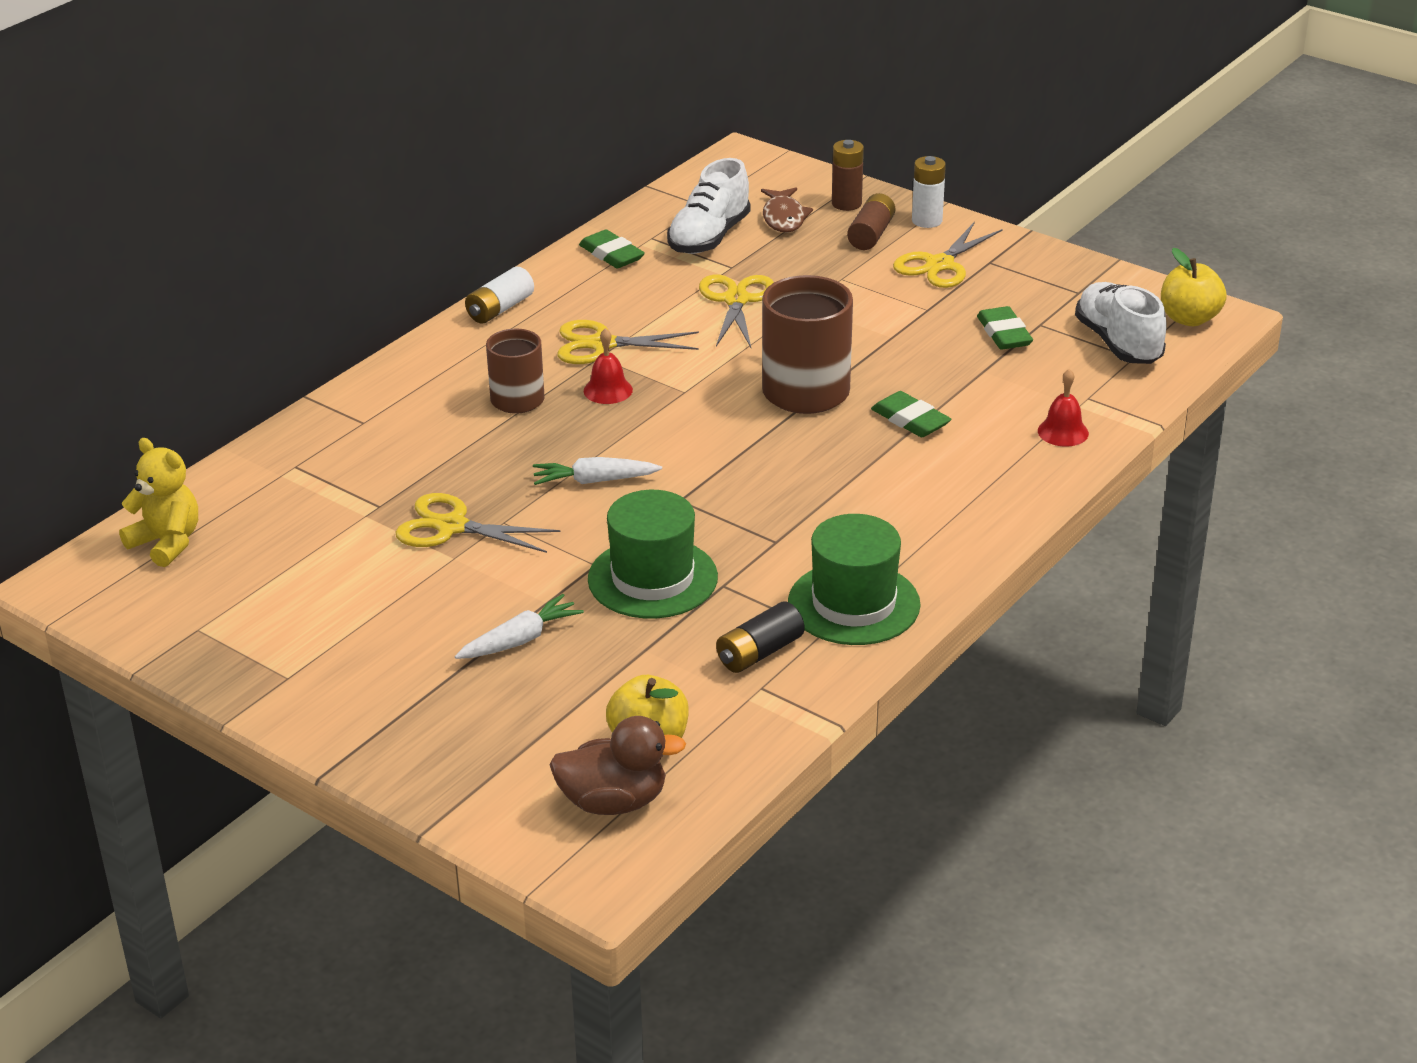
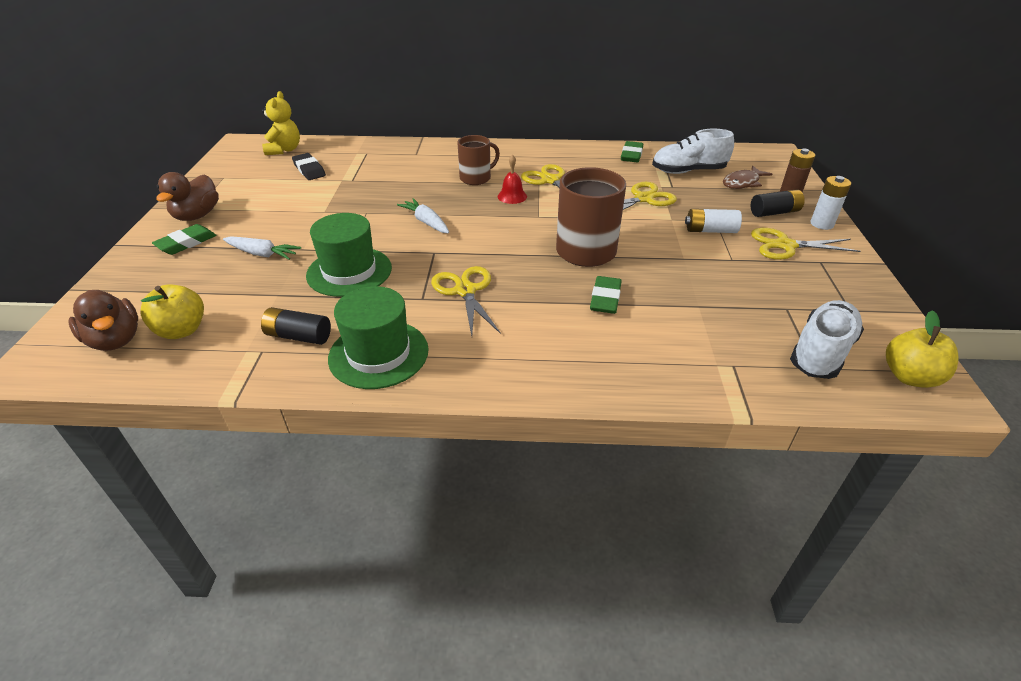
camera: 55 degrees right, 5 degrees up
yellow scissors [395,493,561,553] -> yellow scissors moved to [431,266,501,336]
white battery [465,267,534,324] -> white battery moved to [685,209,742,233]
brown battery [847,193,895,250] -> black battery [751,189,805,217]
green eraser [977,306,1033,350] -> green eraser moved to [152,224,217,255]
red bell [1038,369,1089,447] -> none
none -> brown duck [156,172,219,221]
none -> black eraser [292,153,326,180]

